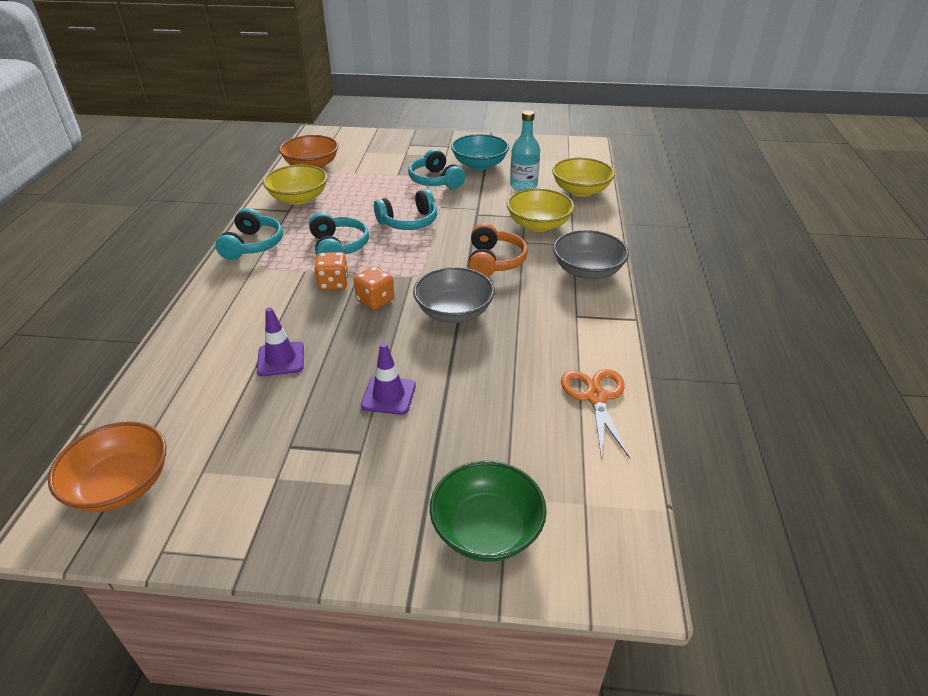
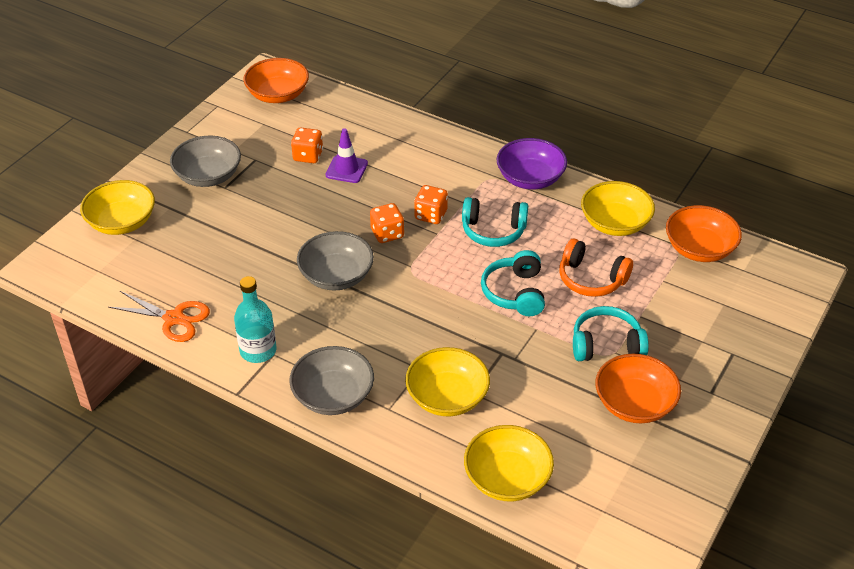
camera: 115 degrees right, 5 degrees up
turquoise headphones [215,208,283,260] -> purple bowl [496,138,567,189]
purple traffic cone [361,343,416,415] -> none
green bowl [430,461,547,562] -> yellow bowl [80,180,155,235]
turquoise bowl [451,134,509,170] -> orange bowl [595,354,681,423]
orange headphones [468,223,528,277] -> orange headphones moved to [559,238,633,297]
turquoise bottle [510,110,540,191] -> turquoise bottle moved to [234,276,276,363]
none -> grey bowl [170,136,241,187]
none -> orange dice [291,128,323,163]

